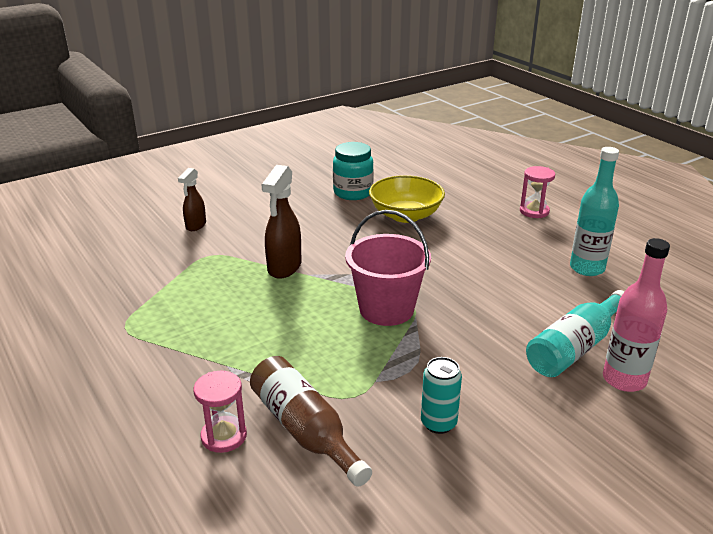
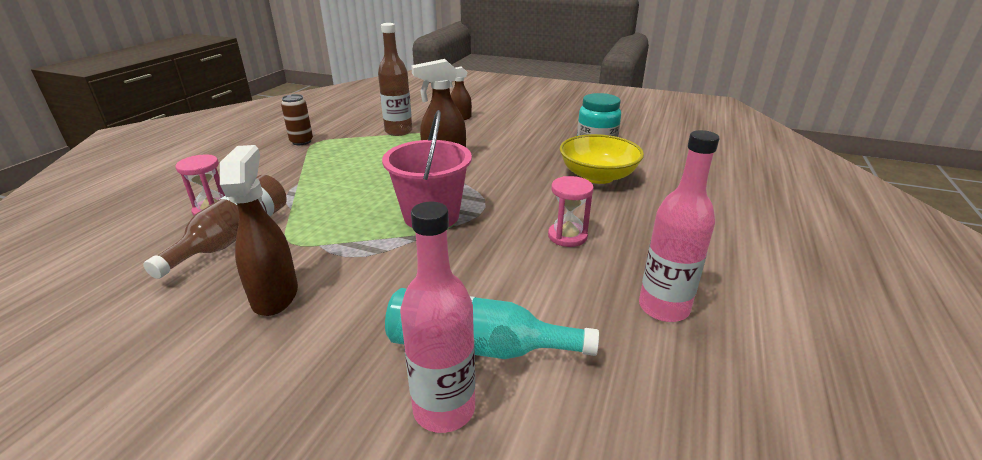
camera: 55 degrees right, 0 degrees up
turquoise can [421,357,462,434] -> brown spray bottle [220,145,298,316]
pink hourglass [520,166,555,218] -> pink hourglass moved to [548,176,594,247]
turquoise bottle [570,147,619,276] -> pink bottle [639,130,719,322]
none -> brown can [281,94,313,145]
none -> brown bottle [378,23,412,136]

